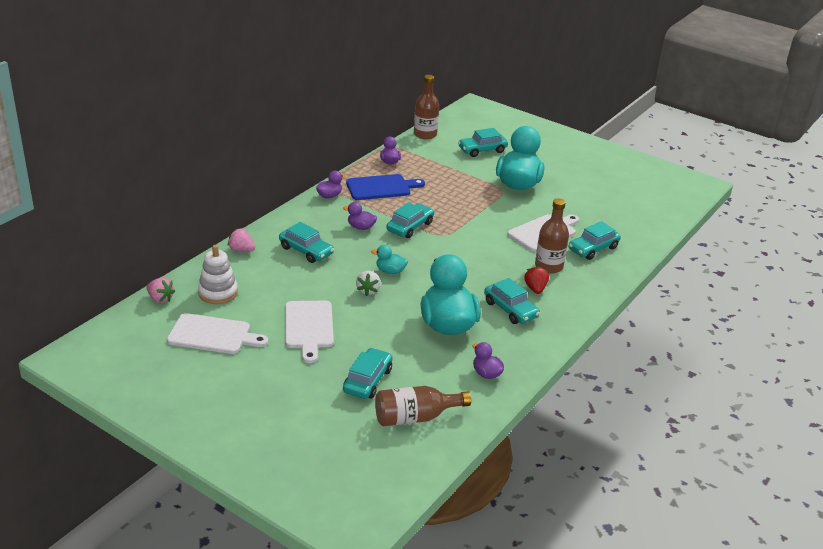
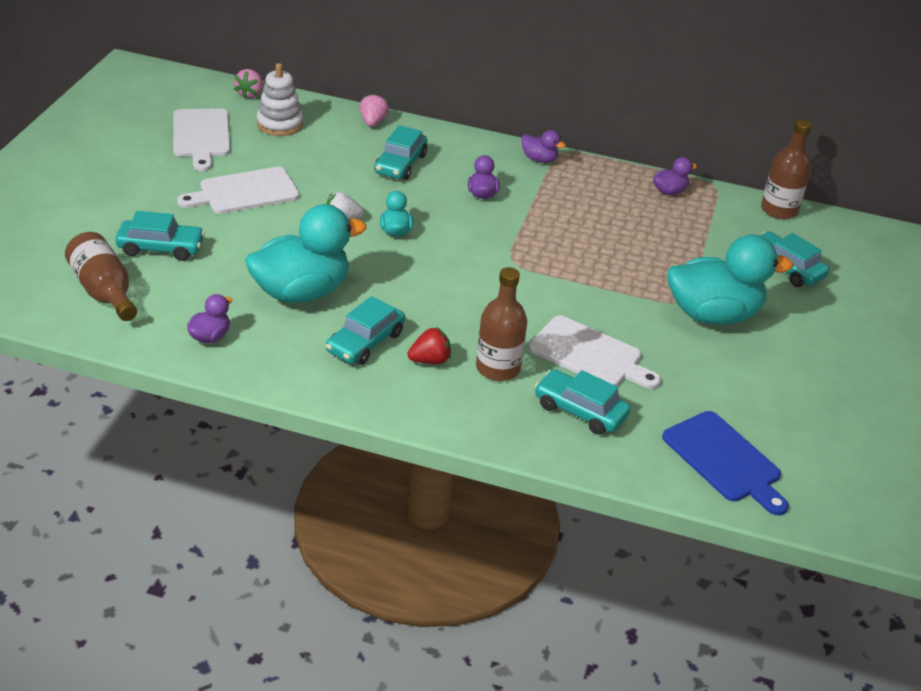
camera: 70 degrees right, 5 degrees up
blue cutting board [346,174,425,200] -> blue cutting board moved to [662,411,789,515]
turquoise car [386,202,434,238] -> none

